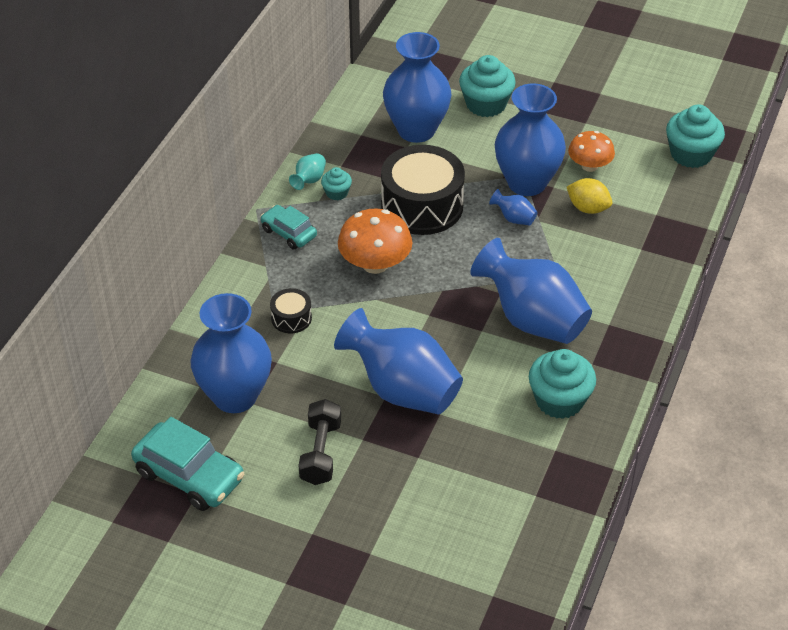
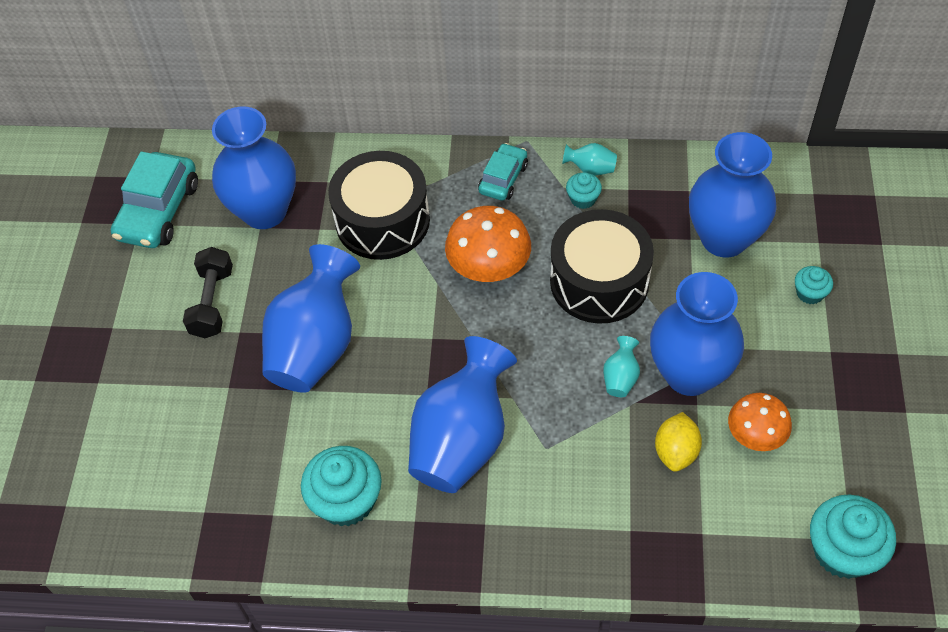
camera: 75 degrees right, 10 degrees up
black drum [270,288,312,333] -> black drum [328,151,430,260], size x2.17
black dumbbell [298,399,341,485] -> black dumbbell turned 75 degrees counterclockwise [183,247,233,338]
turquoise cupcake [459,55,516,117] -> turquoise cupcake [795,266,833,304], size x0.52
blue vase [489,189,537,226] -> turquoise vase [603,336,640,397]

